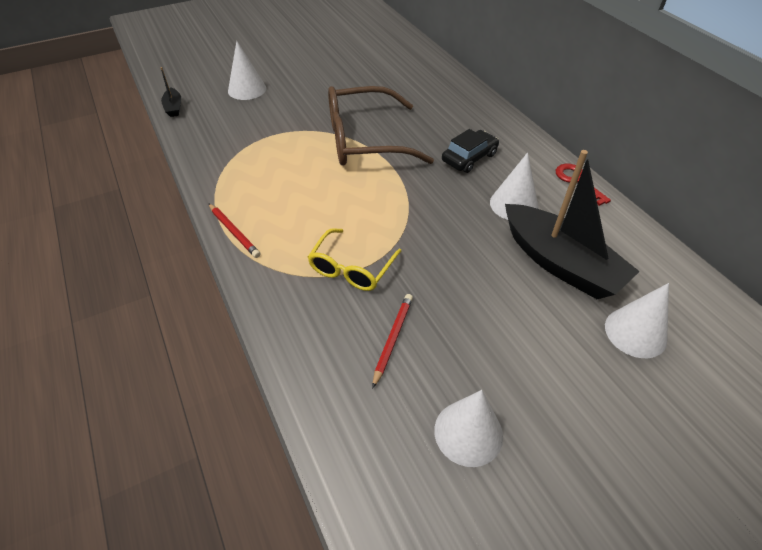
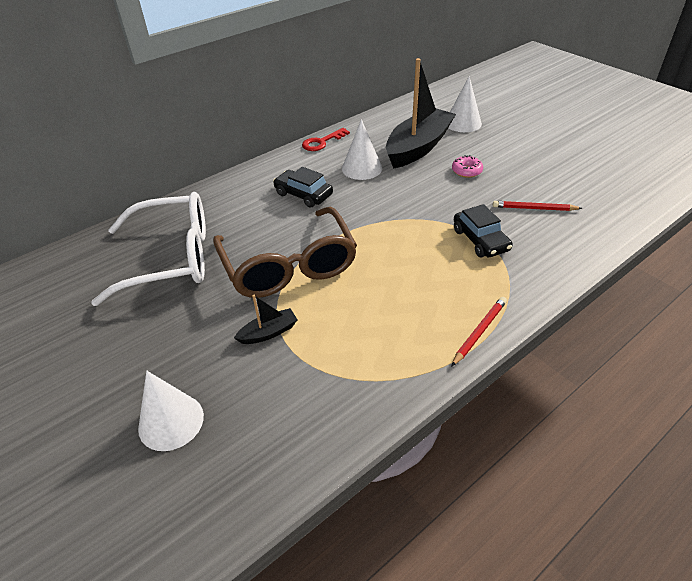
camera: 100 degrees left, 5 degrees down
black boat [160,67,181,117] -> black boat moved to [234,295,298,344]
yellow glasses [308,228,401,291] -> black car [454,204,513,257]
white cone [434,390,503,467] -> none
none -> white glasses [91,192,206,306]
none -> pink donut [452,155,483,178]

